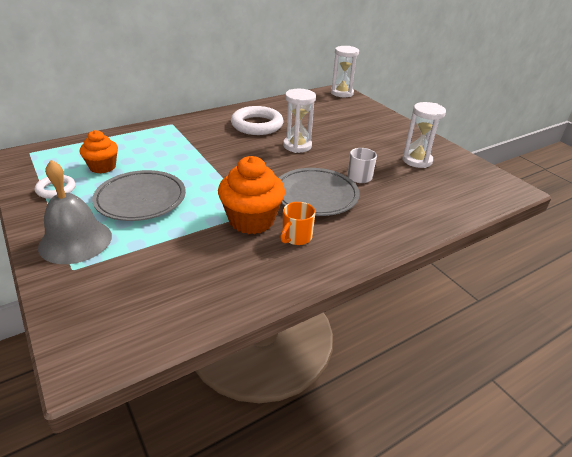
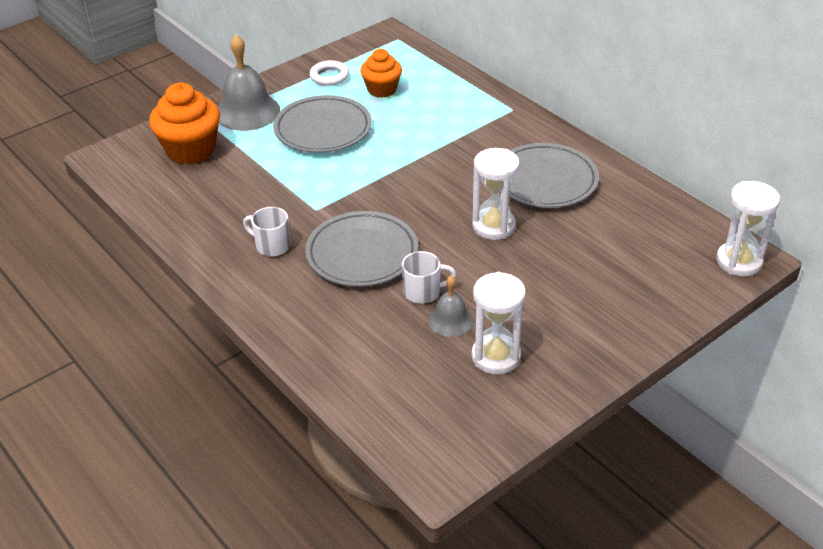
camera: 85 degrees right, 5 degrees up
orange cupcake [218,156,285,234] -> orange cupcake moved to [149,83,220,164]
white ring [231,106,283,135] -> grey plate [509,143,599,208]
orange mug [280,202,315,245] -> white mug [243,207,291,257]
none -> grey bell [428,276,474,337]

